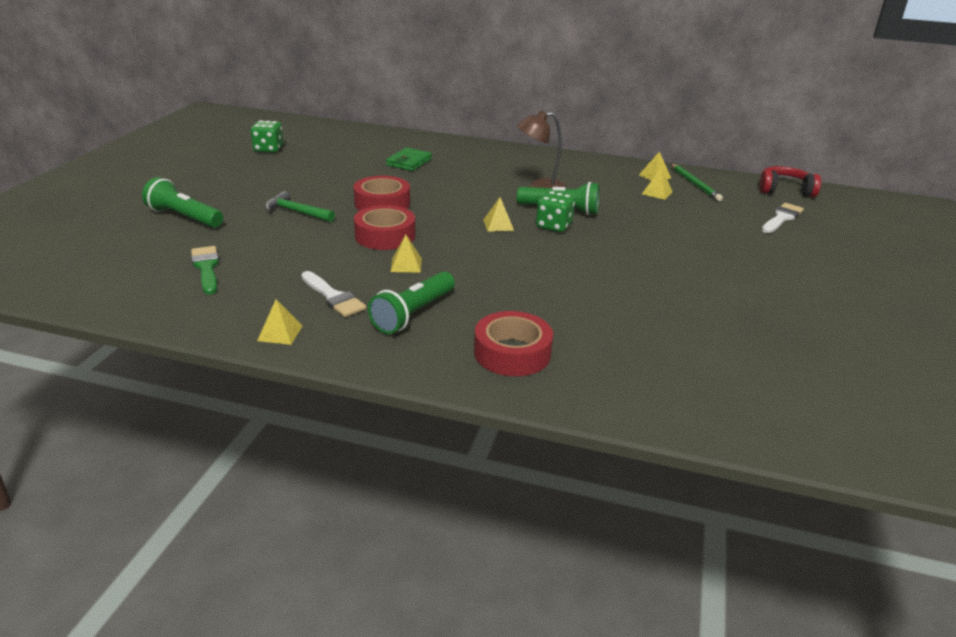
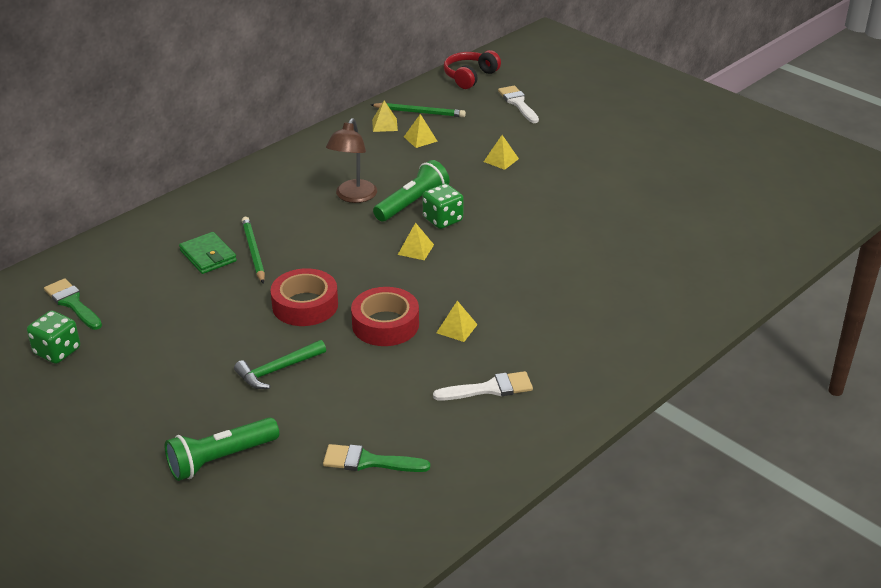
camera: 60 degrees left, 5 degrees up
yellow pyramid [257,299,303,345] -> yellow pyramid moved to [484,135,519,170]
green flashlight [368,271,455,334] -> none
red tape [474,311,553,376] -> none
none -> green brush [44,278,102,330]
none -> green pencil [242,217,265,284]

